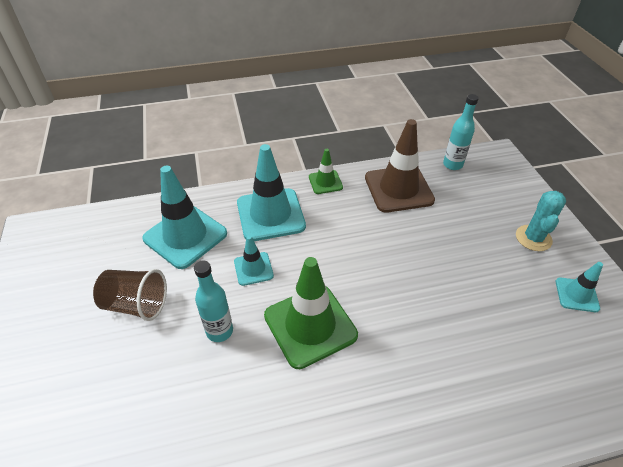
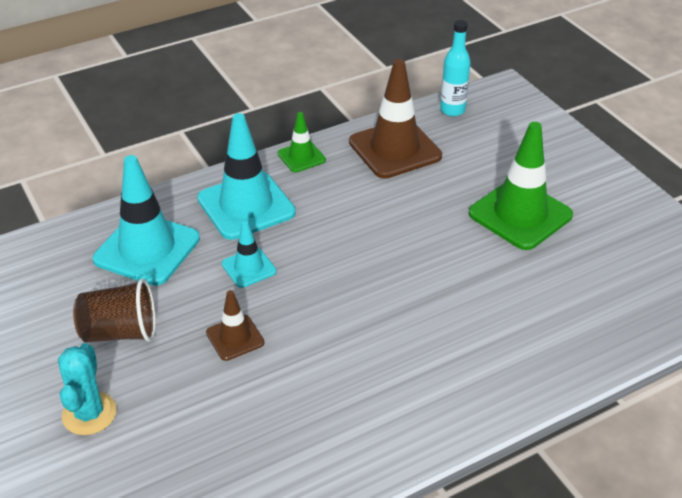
camera: 15 degrees left, 5 degrees down
turquoise bottle [194,260,233,342] -> brown traffic cone [206,290,265,361]
green traffic cone [264,257,358,369] -> green traffic cone moved to [469,122,573,250]
turquoise cactus [516,191,566,251] -> turquoise cactus moved to [58,343,117,435]
turquoise traffic cone [556,262,603,312] -> none

